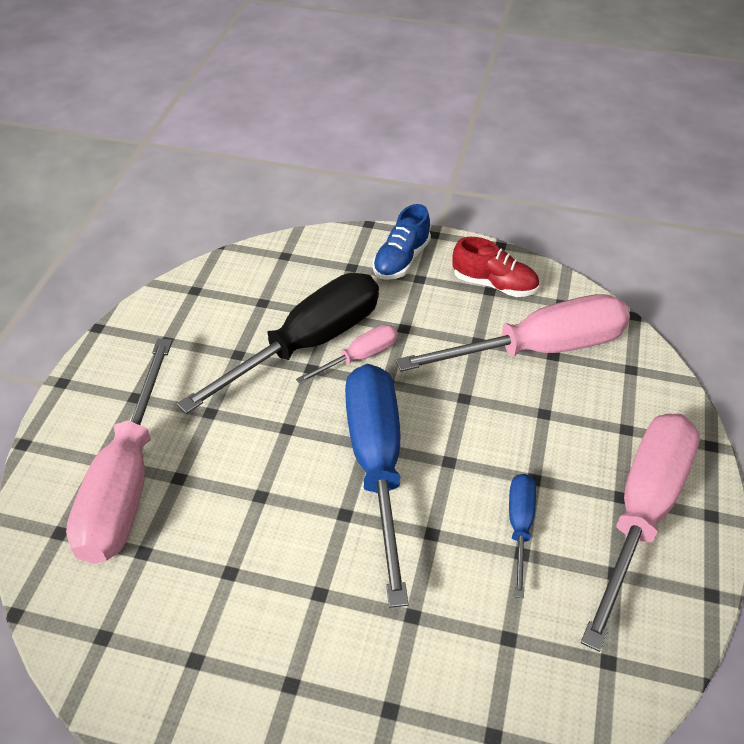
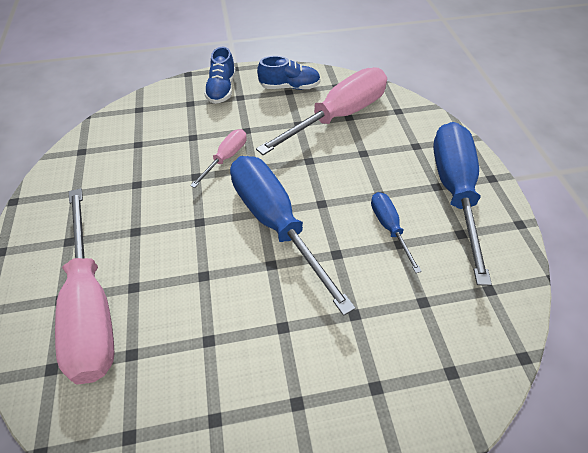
camera: 25 degrees left, 5 degrees up
black screwdriver [177,273,379,414] -> none
red shoe [452,237,539,297] -> blue shoe [257,56,321,90]
pink screwdriver [581,414,700,652] -> blue screwdriver [433,122,492,286]

